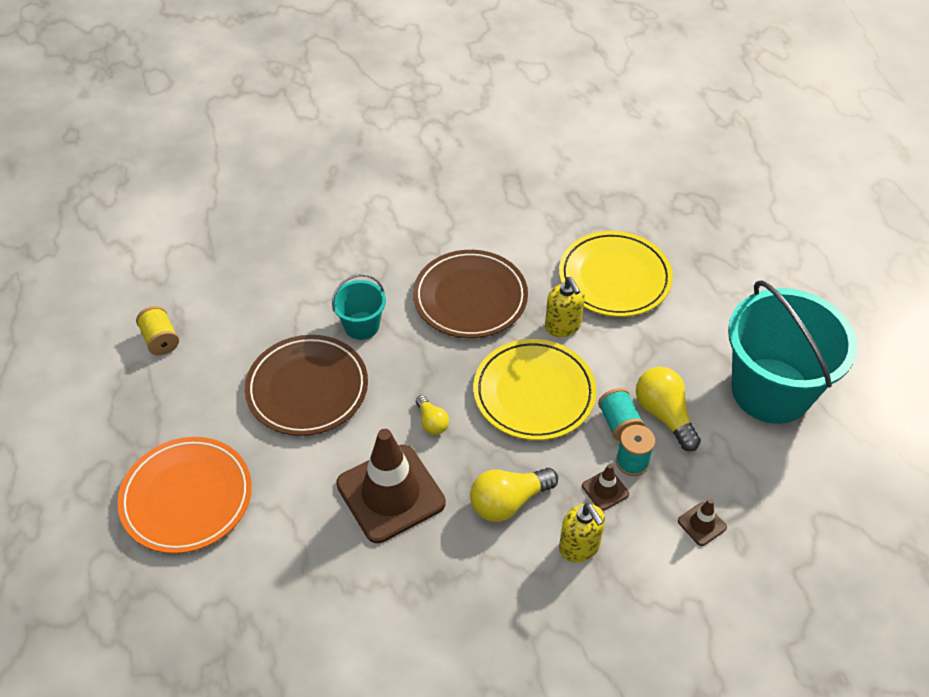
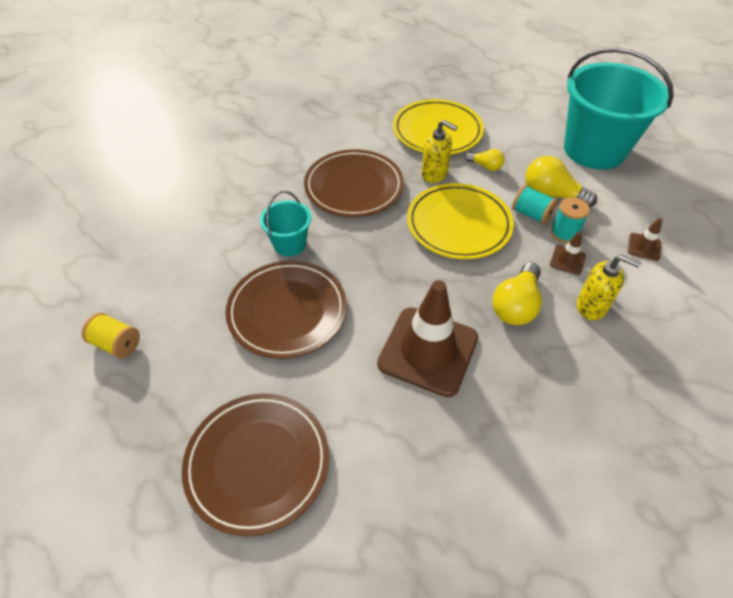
camera: 35 degrees left, 0 degrees up
orange plate [117,437,252,554] -> brown plate [182,393,329,536]
yellow light bulb [416,395,449,435] -> yellow light bulb moved to [465,149,505,171]

